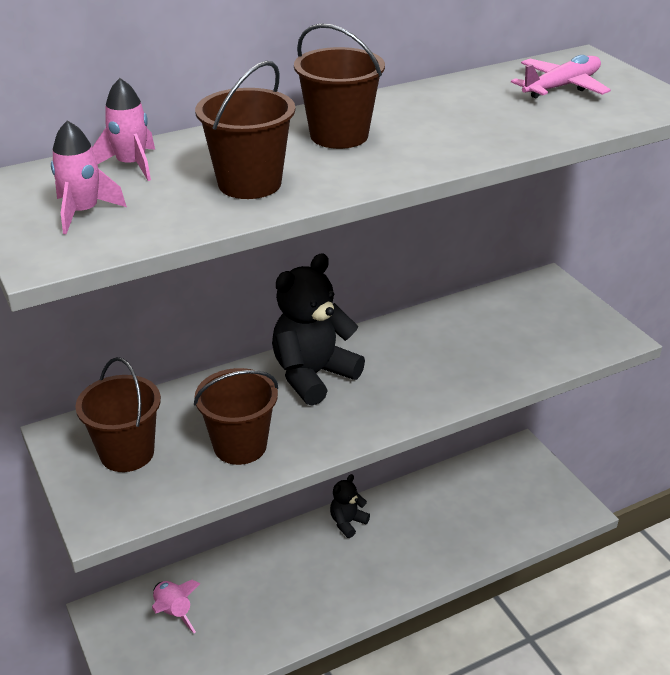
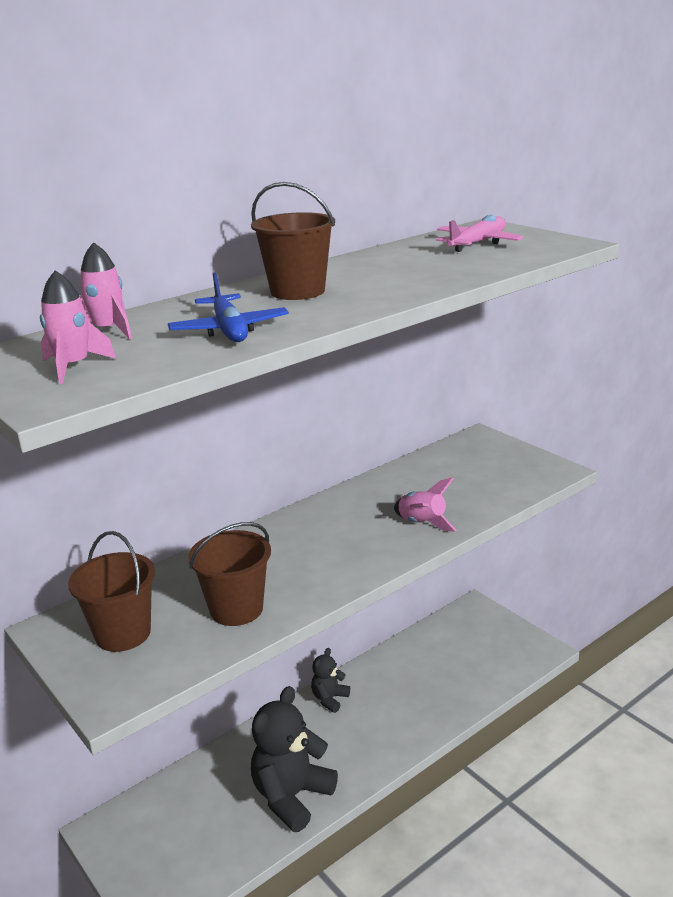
camera: 10 degrees left, 10 degrees down
pink rocket [152,580,201,633] -> pink rocket moved to [394,477,457,532]
brown bucket [195,61,295,199] -> blue plane [168,273,289,342]
black teddy bear [272,253,365,406] -> black teddy bear moved to [251,686,338,832]

